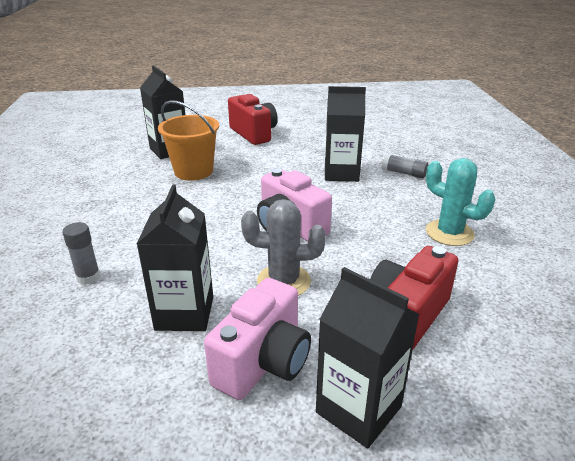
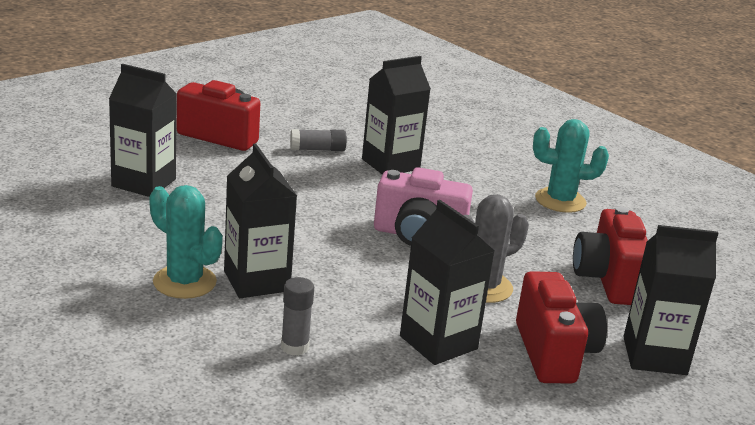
camera: 40 degrees left, 5 degrees down
orange bucket [158,100,219,181] -> none
pink camera [204,278,311,400] -> red camera [516,271,607,383]
grey glue stick [381,154,428,178] -> grey glue stick moved to [290,129,347,151]
none -> turquoise cactus [150,185,223,299]
none -> black carton [224,144,297,298]

